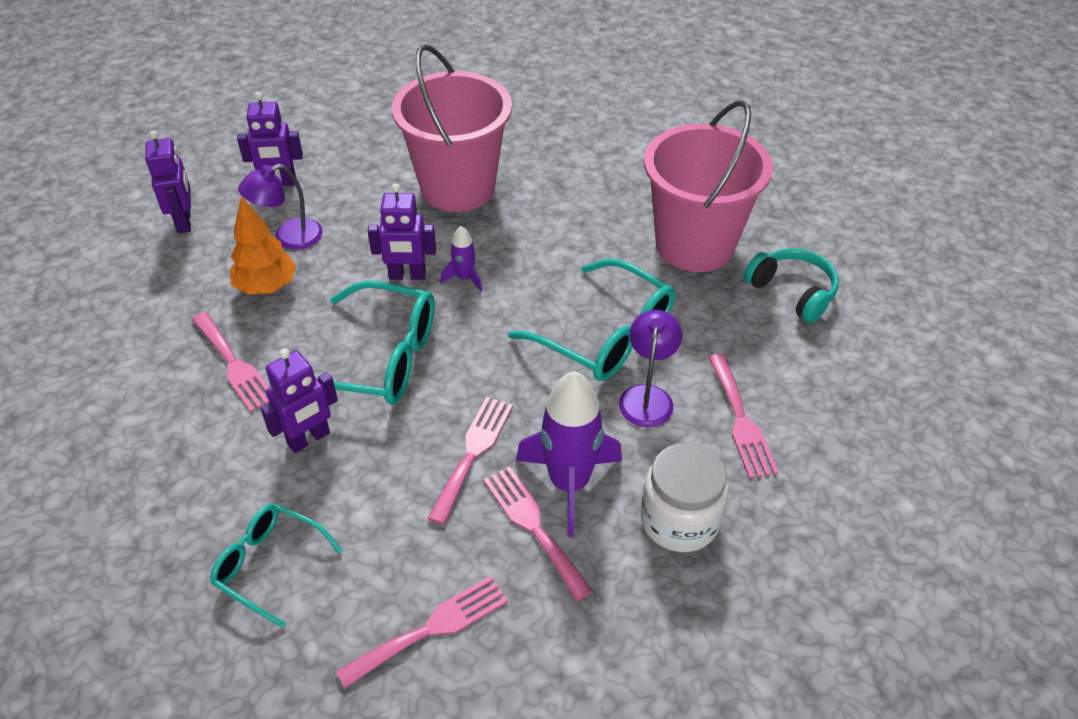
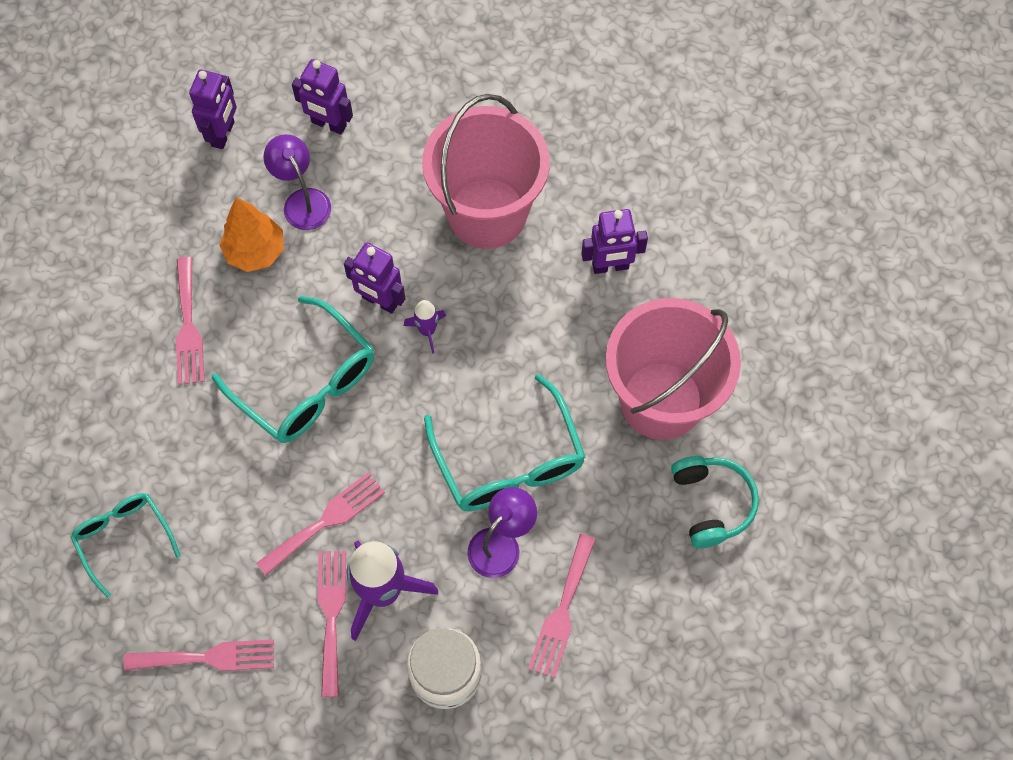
camera: 30 degrees right, 20 degrees up
purple lamp [238,164,323,250] -> purple lamp turned 60 degrees clockwise [263,134,331,230]
purple robot [261,348,338,453] -> purple robot moved to [581,209,648,274]

